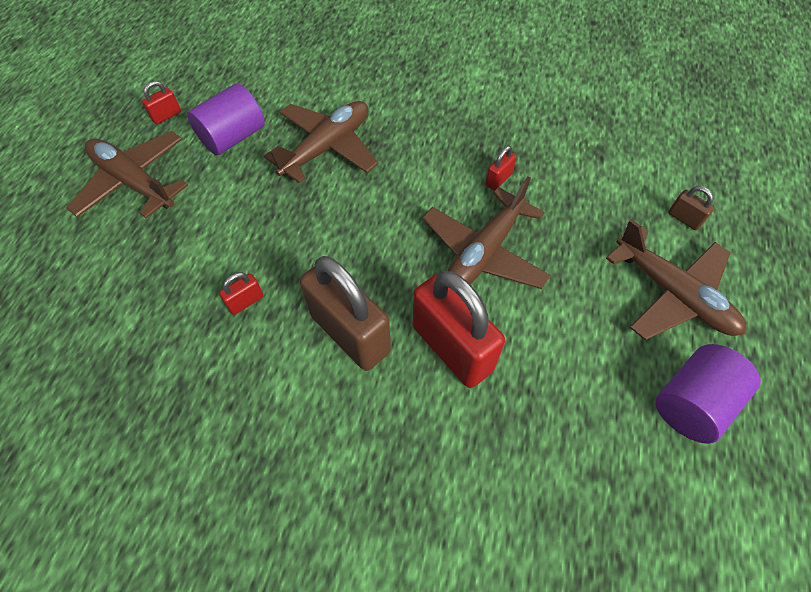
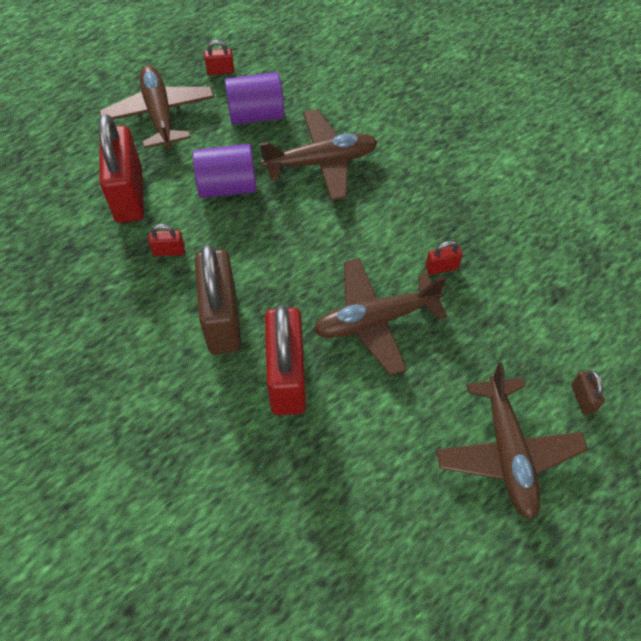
camera: 35 degrees right, 0 degrees up
purple cylinder [656,344,761,444] -> purple cylinder moved to [193,144,256,198]
none -> red padlock [99,114,144,223]

